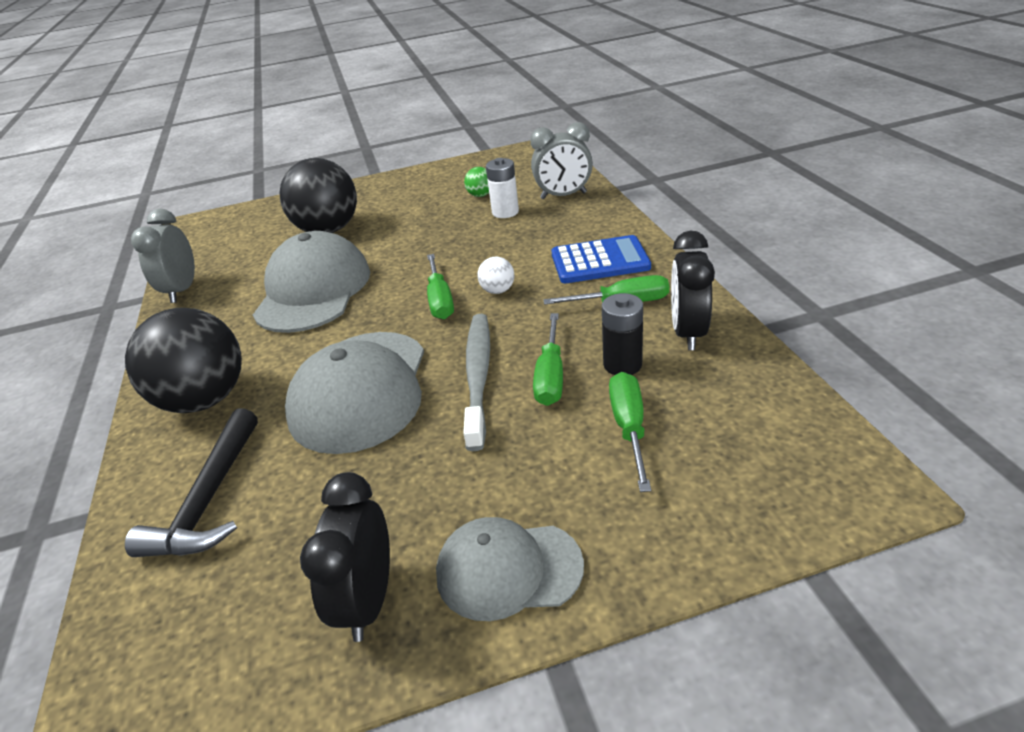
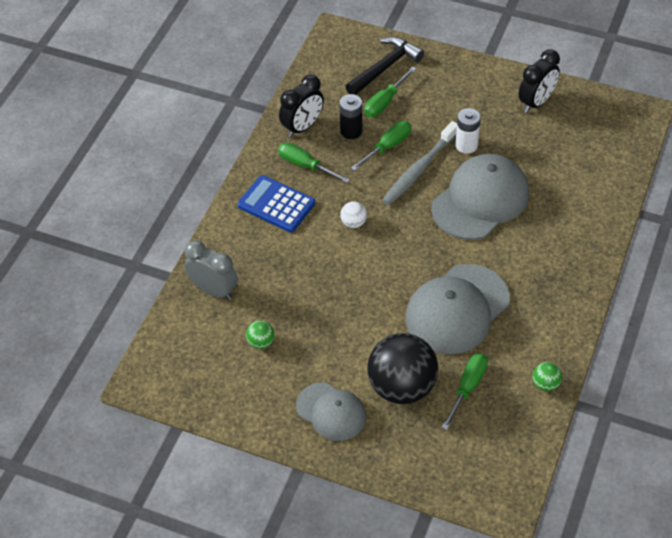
camera: 145 degrees left, 15 degrees up
black ball [125,308,242,413] -> none
black hammer [125,409,258,557] -> black hammer moved to [345,37,424,95]
grey clock [131,209,195,303] -> green ball [532,362,562,391]
green screwdriver [427,254,454,320] -> green screwdriver moved to [442,353,488,430]
grey cap [436,517,584,621] -> grey cap moved to [296,382,366,441]
white battery [486,158,519,218] -> white battery moved to [455,108,481,154]

